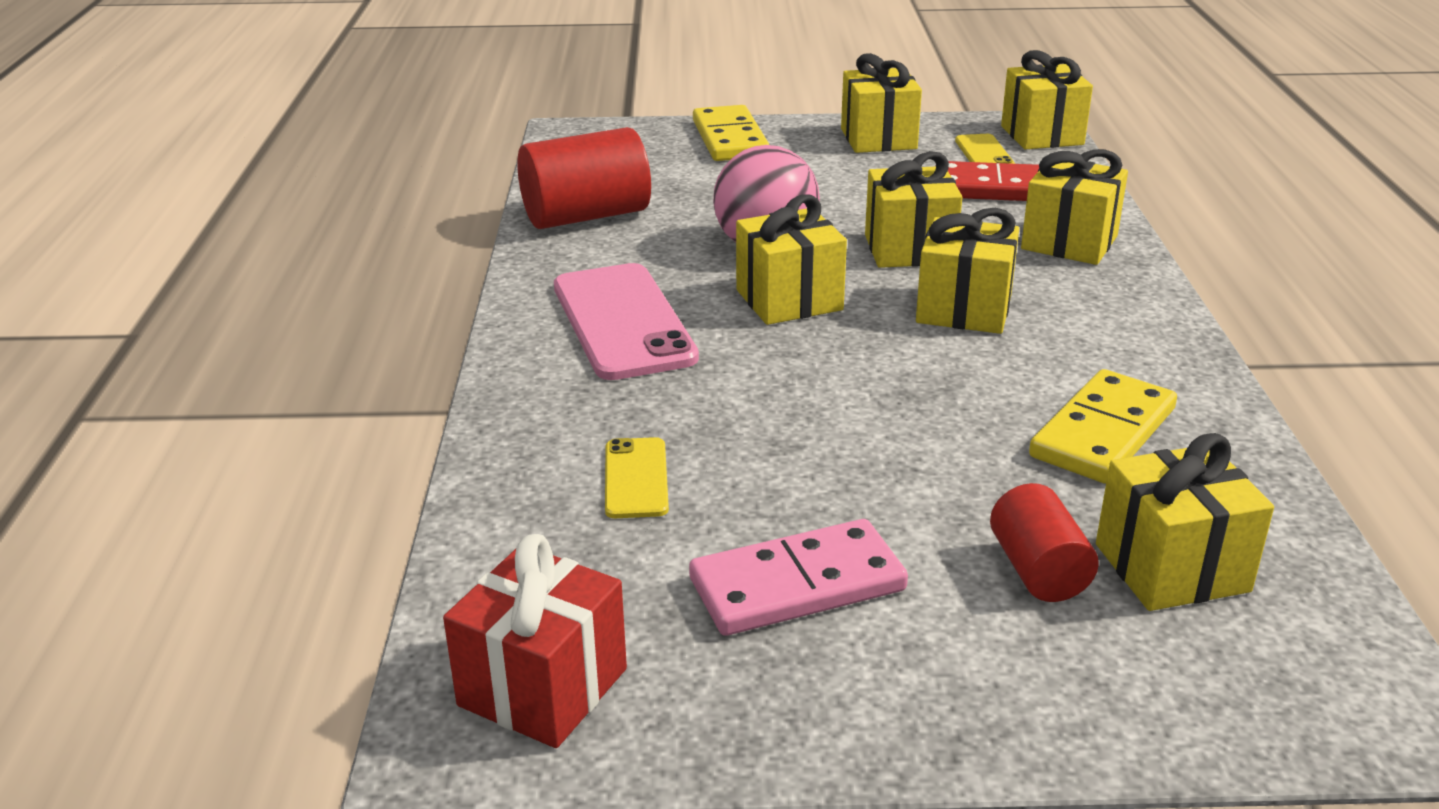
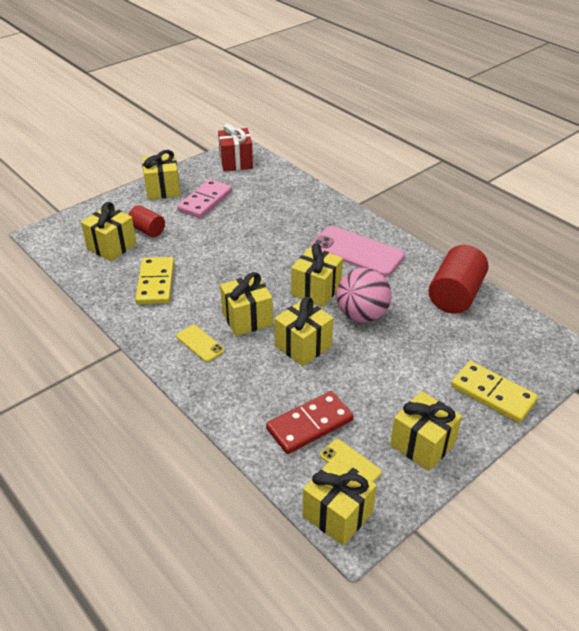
camera: 140 degrees right, 10 degrees up
yellow phone [605,437,669,518] -> yellow phone moved to [176,325,225,362]
yellow gift [1021,149,1128,265] -> yellow gift moved to [142,150,180,200]

